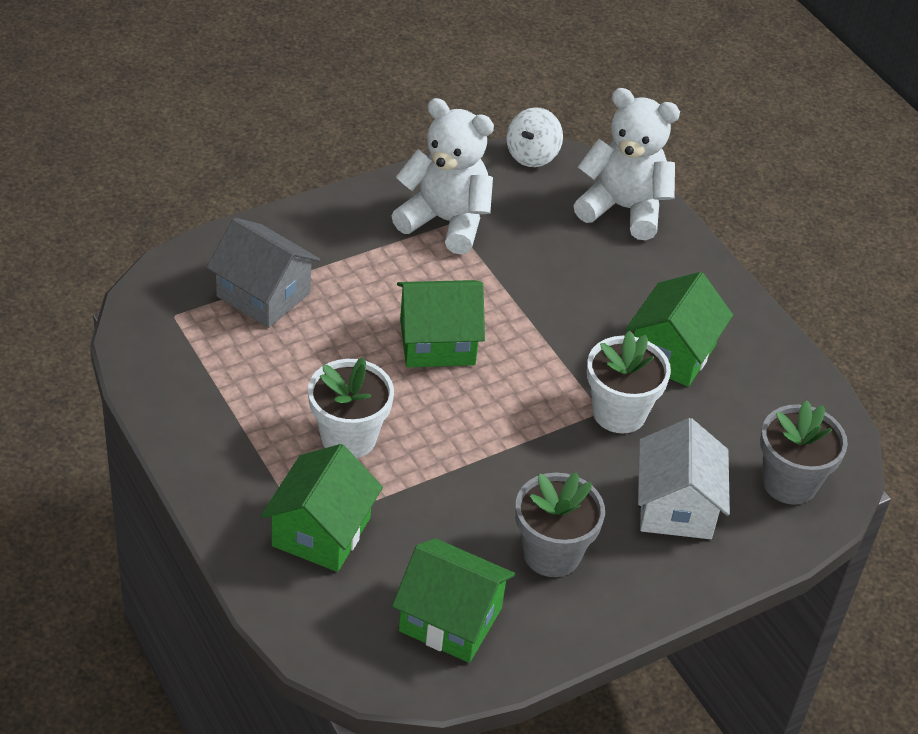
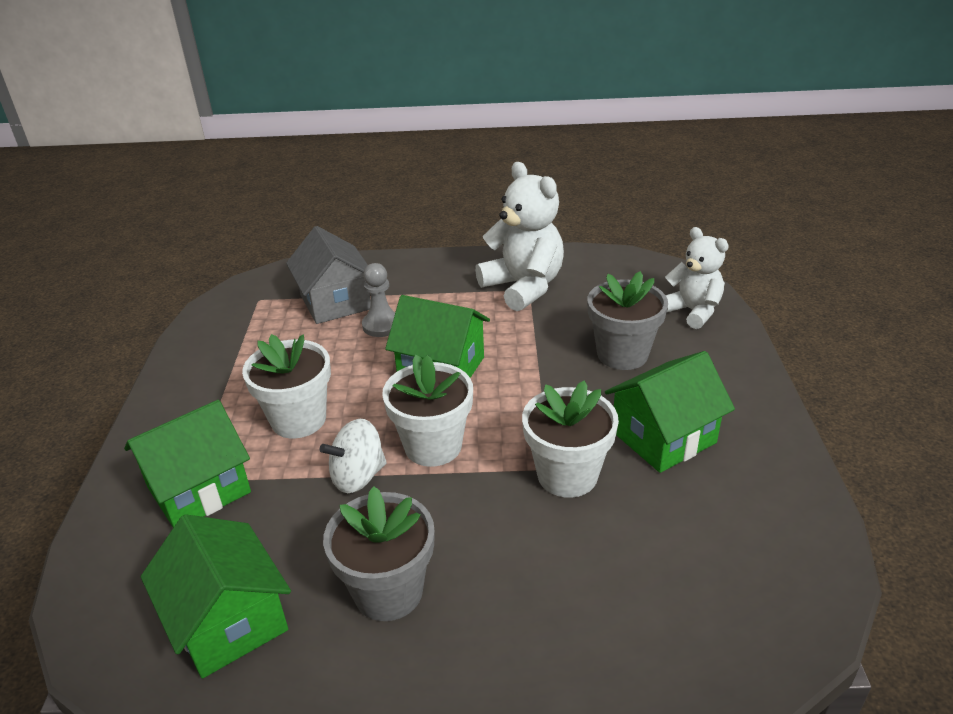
camera: 35 degrees right, 10 degrees down
white spinning top [506,107,563,167] -> white spinning top moved to [319,419,387,493]
white teddy bear [573,88,680,240] -> white teddy bear [665,227,729,329], size x0.66
white house [638,418,730,539] -> none
grey flower pot [760,400,848,505] -> grey flower pot moved to [587,271,668,370]
none -> grey pawn [362,263,395,337]
none -> white flower pot [382,355,473,467]

